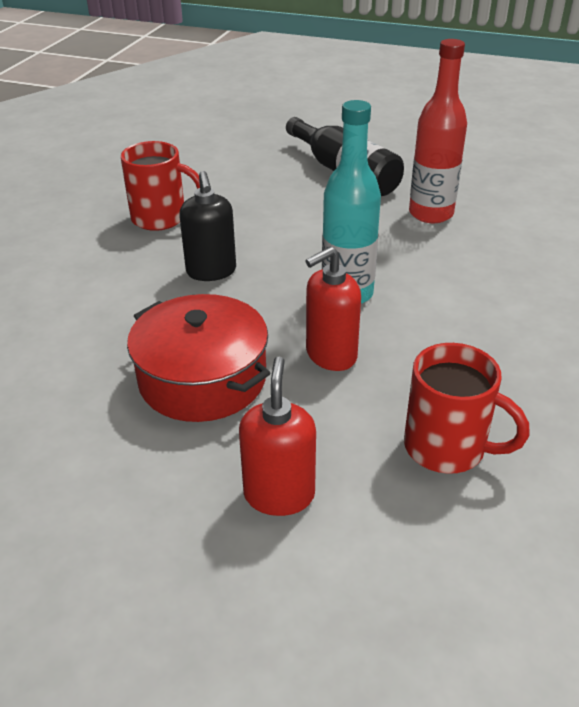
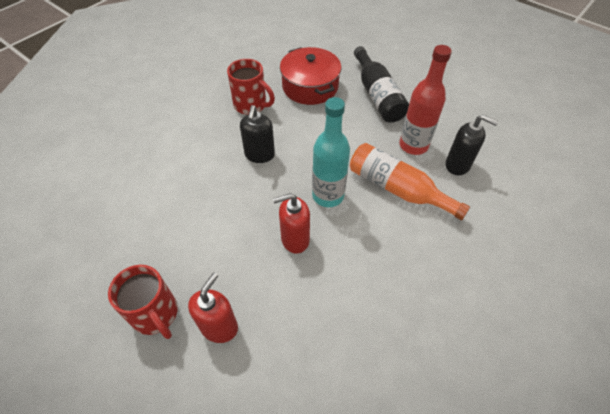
camera: 20 degrees right, 15 degrees up
red pot [127,294,270,422] -> red pot moved to [280,47,341,105]
red mug [404,343,529,474] -> red mug moved to [108,265,178,339]
none -> orange bottle [350,143,470,220]
none -> black soap dispenser [446,114,498,175]

